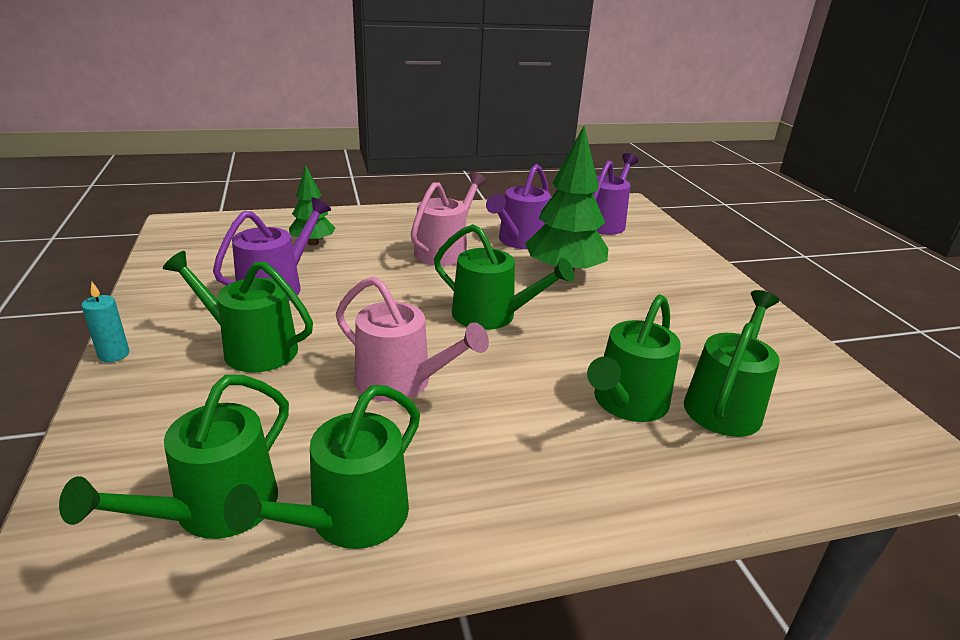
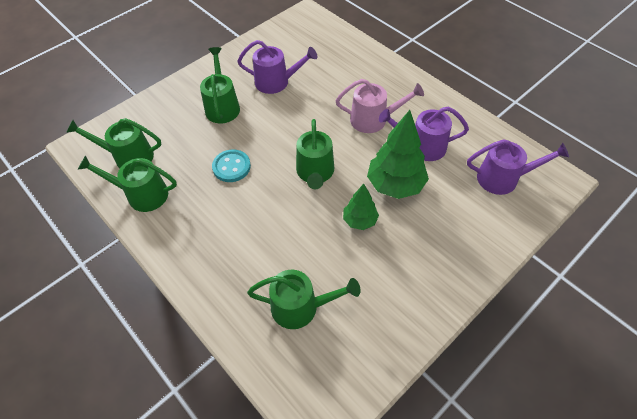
camera: 65 degrees right, 25 degrees up
turquoise candle [81,282,130,362] -> none
green tree [289,166,335,246] -> green tree moved to [343,184,379,230]
pink watering can [336,276,489,401] -> turquoise button [212,150,251,182]
green watering can [587,294,681,422] -> none

